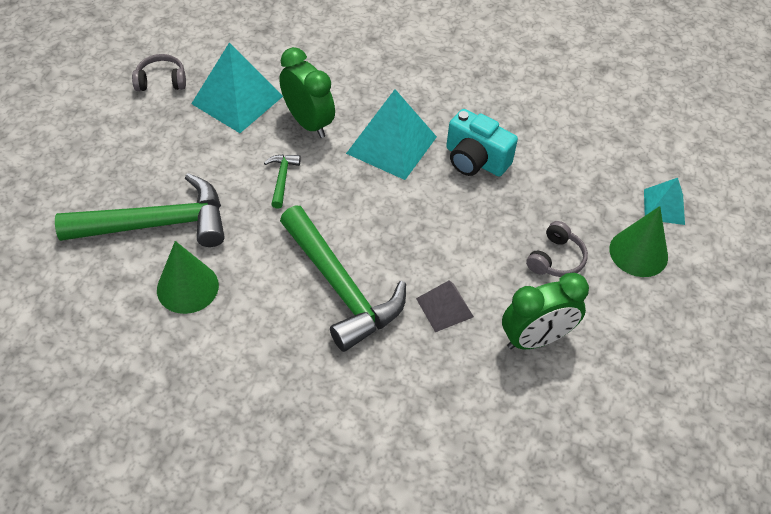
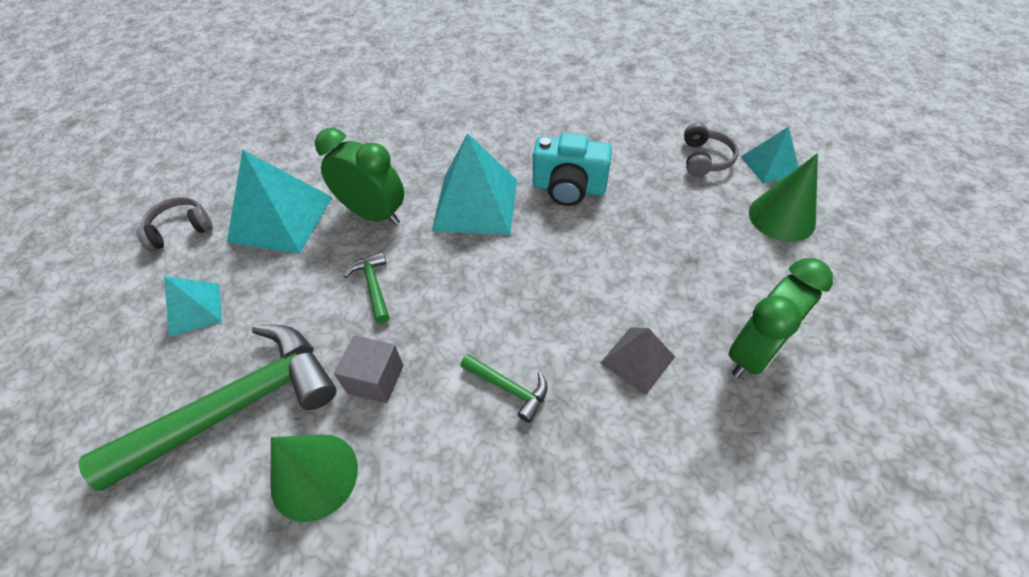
camera: 20 degrees left, 0 degrees up
green hammer [280,206,406,352] -> green hammer [461,354,548,423], size x0.43
grey headphones [526,221,588,277] -> grey headphones moved to [684,123,739,177]
none -> turquoise pyramid [164,276,222,337]
none -> grey cube [334,335,403,403]

